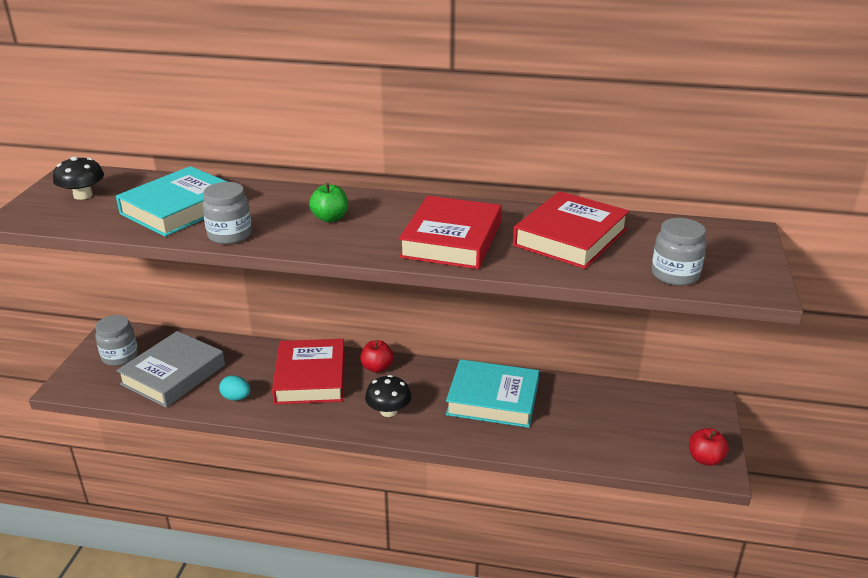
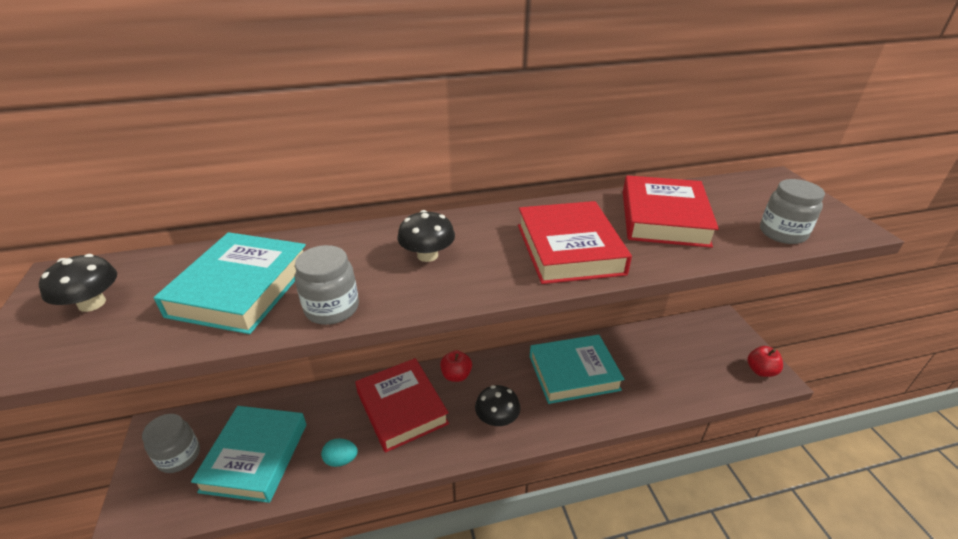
camera: 25 degrees left, 5 degrees up
grey book [116,331,225,407] -> turquoise book [191,406,306,503]
green apple [309,182,348,222] -> black mushroom [398,210,455,262]

